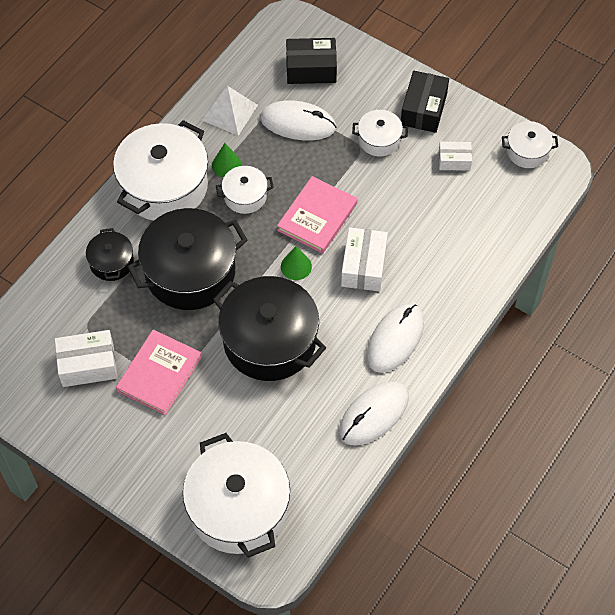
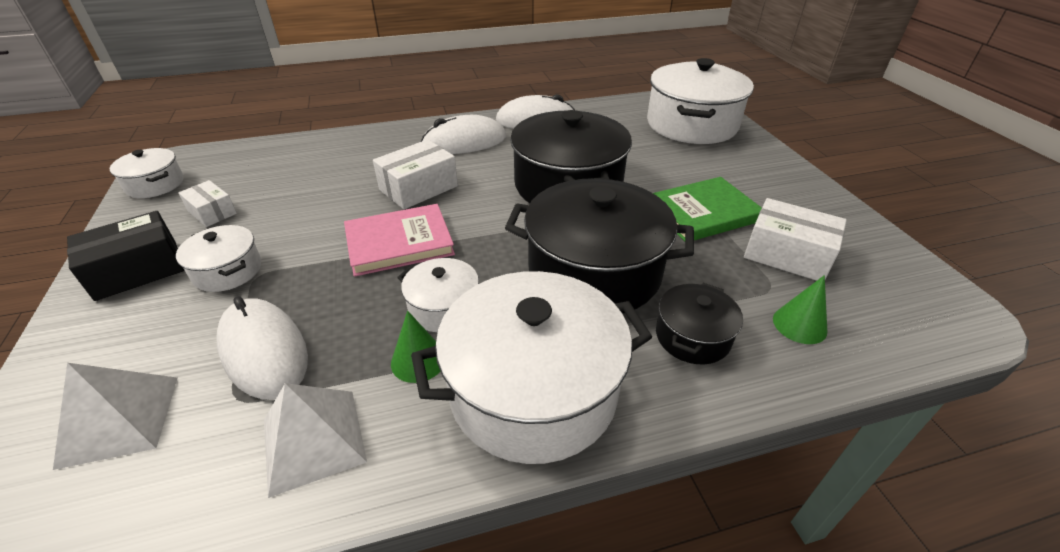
camera: 140 degrees left, 20 degrees down
pink book [116,330,202,415] -> green book [653,177,762,241]
green cone [281,246,312,280] -> green cone moved to [773,275,827,344]
black box [286,38,337,84] -> white pyramid [53,363,177,470]

